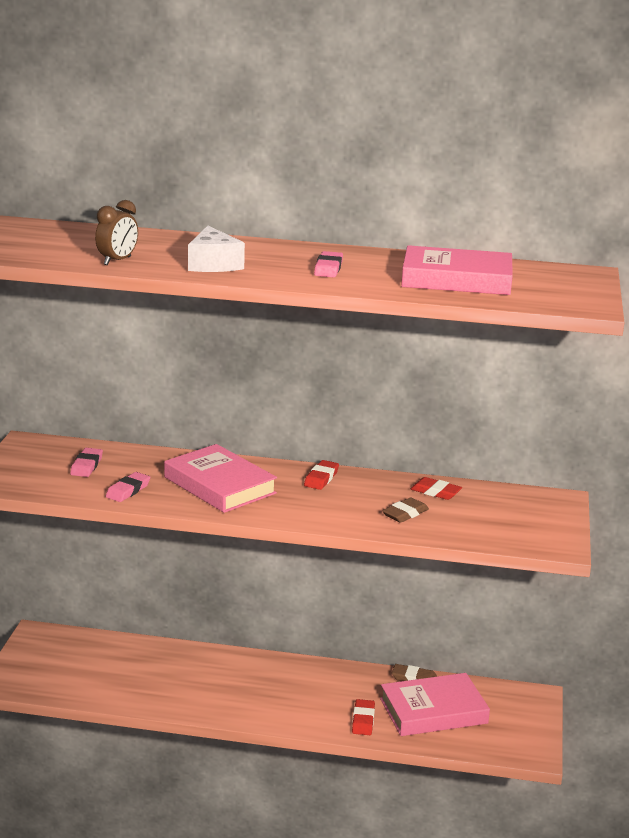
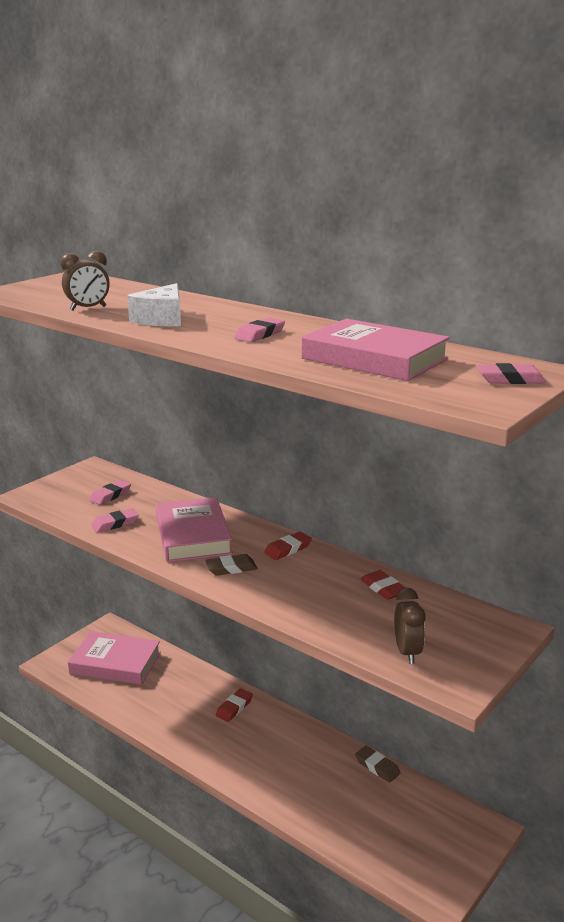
camera: 30 degrees right, 0 degrees up
red eraser [352,699,375,735] -> red eraser moved to [216,688,253,722]
pink book [380,673,490,736] -> pink book moved to [68,631,161,685]
brown eraser [382,497,429,523] -> brown eraser moved to [205,554,257,576]
none -> brown clock [394,588,426,664]
none -> pink eraser [477,363,546,384]

